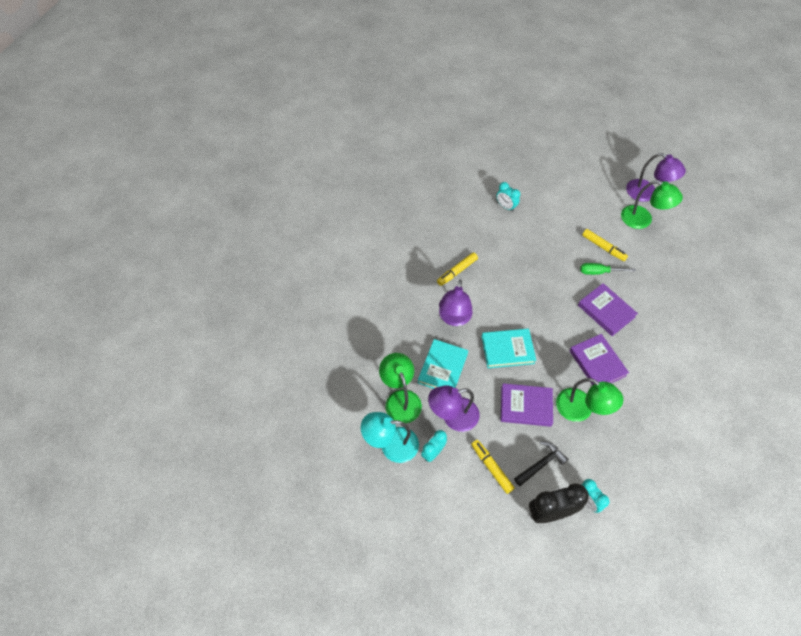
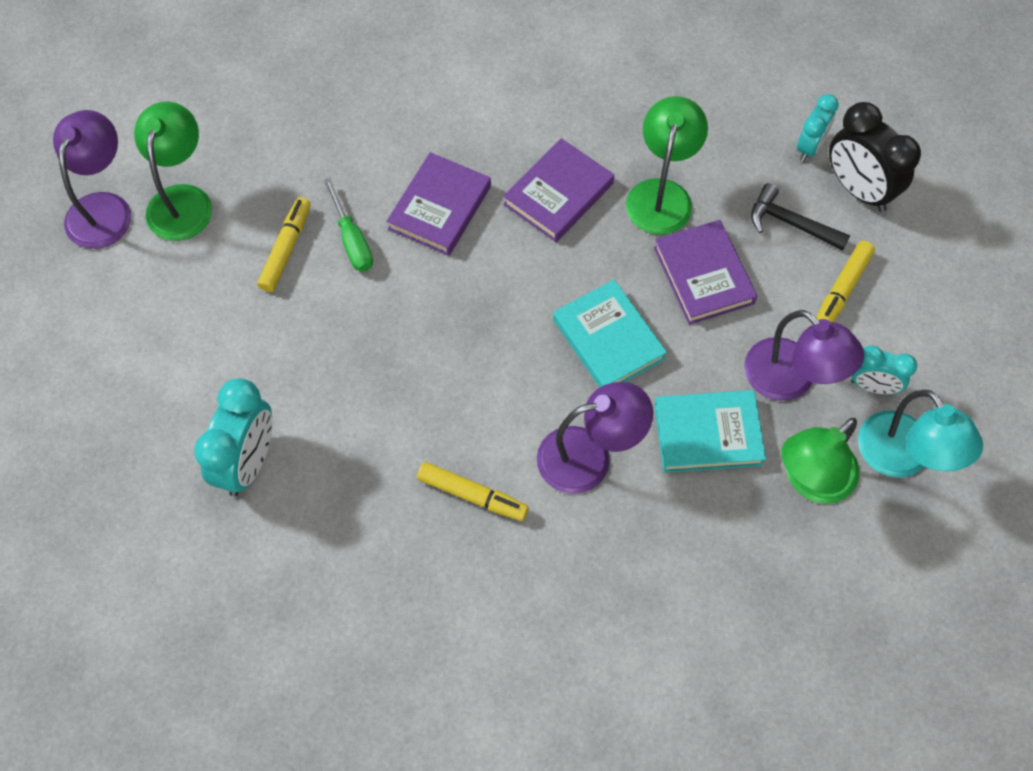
camera: 115 degrees left, 5 degrees up
turquoise clock [496,182,520,212] -> turquoise clock [194,378,272,496], size x1.66

